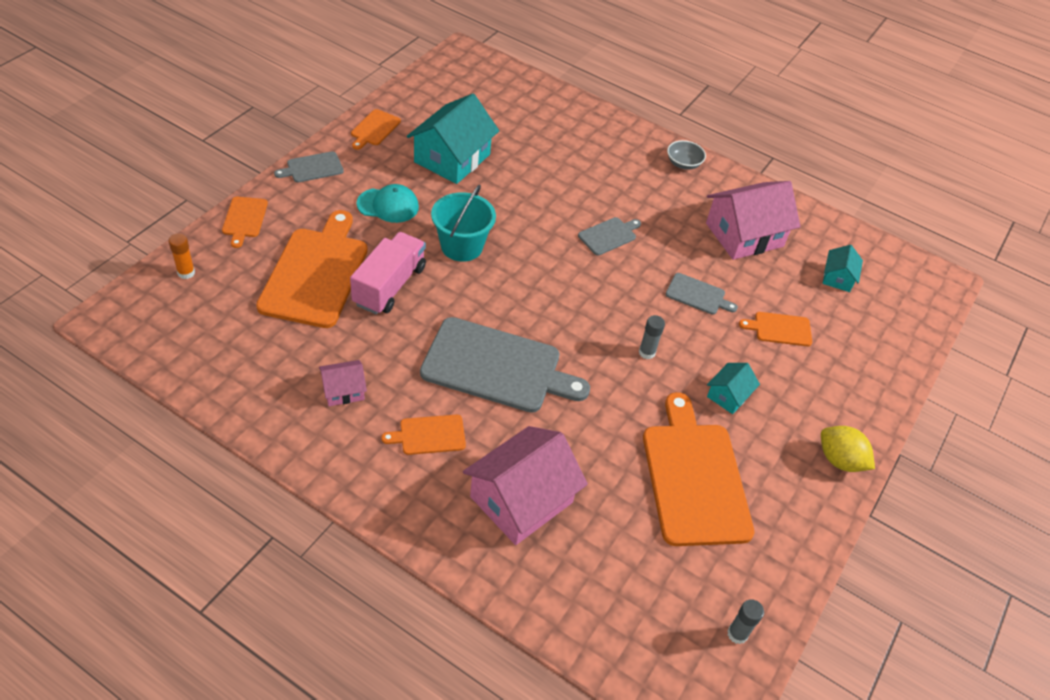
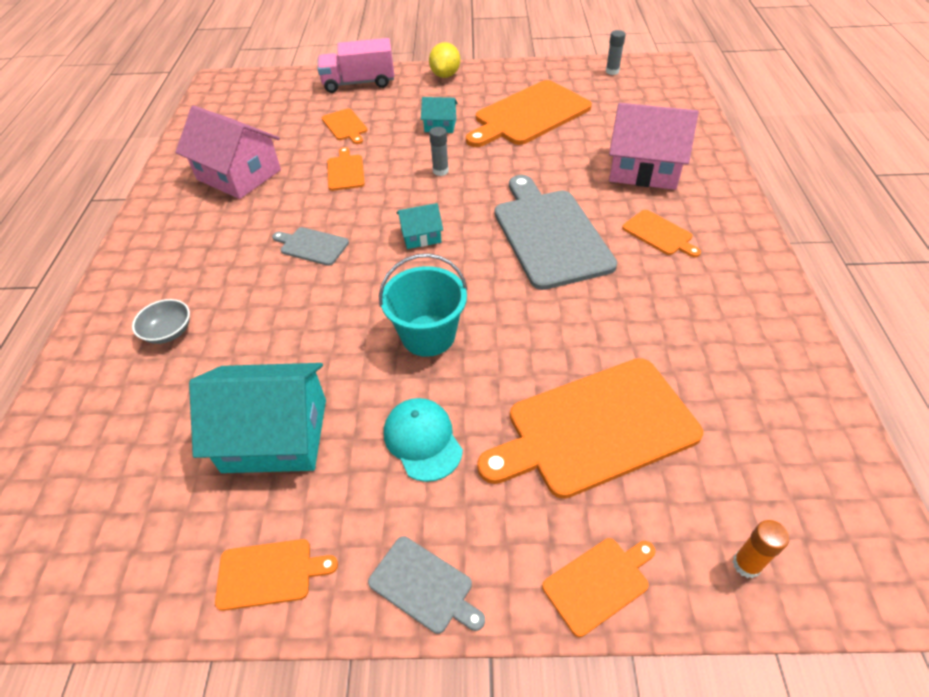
camera: 115 degrees left, 0 degrees up
pink house [319,360,367,406] -> none
pink truck [350,232,426,315] -> pink truck moved to [318,38,394,93]
grey cutting board [666,273,738,315] -> orange cutting board [327,147,365,191]
grey bowl [667,140,706,170] -> grey bowl moved to [132,299,190,344]
turquoise house [823,245,863,292] -> turquoise house moved to [397,203,443,249]

